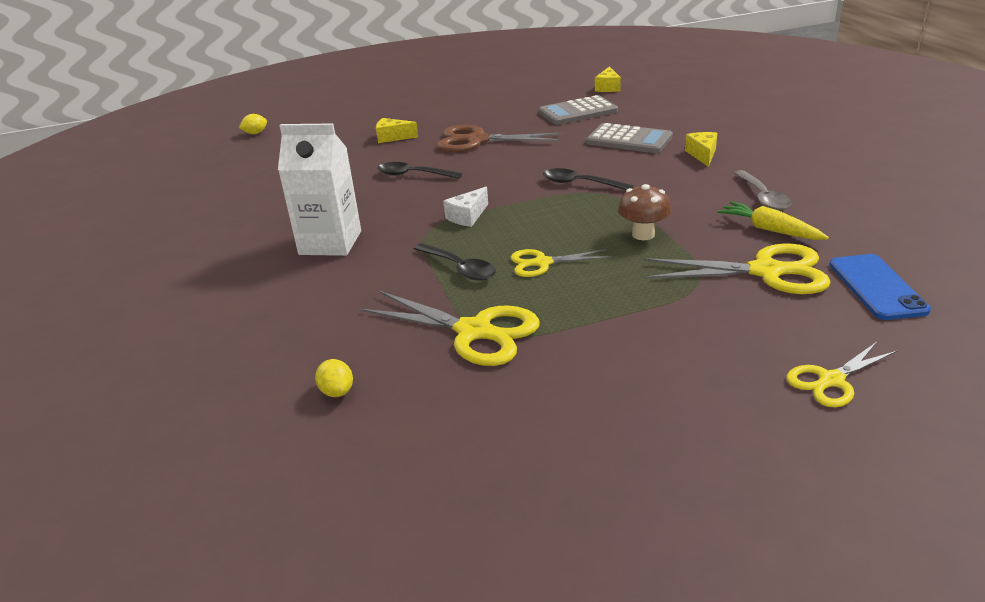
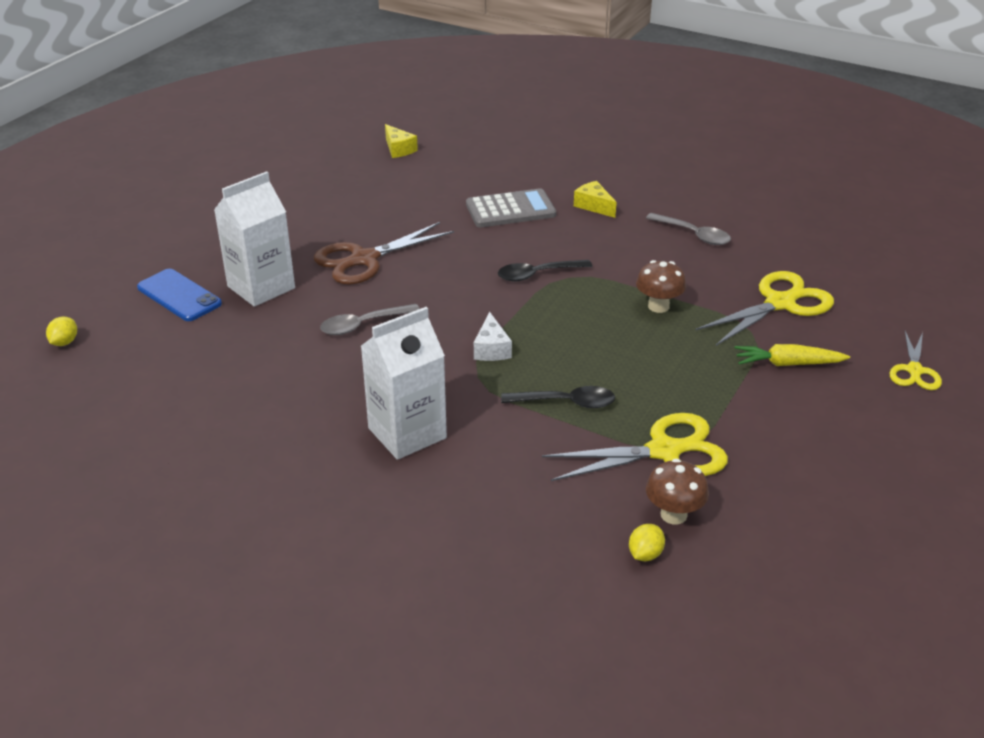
camera: 45 degrees left, 5 degrees up
yellow lemon [315,359,353,397] -> yellow lemon turned 75 degrees counterclockwise [629,524,665,561]
yellow cheese [376,118,418,143] -> white carton [214,171,295,307]
black spoon [377,162,462,179] -> grey spoon [320,304,420,335]
yellow scissors [511,249,611,277] -> none
grey calculator [539,95,618,125] -> none
yellow carrot [717,201,829,240] -> yellow carrot moved to [735,344,850,366]
blue phone [829,254,931,320] -> blue phone moved to [137,269,222,321]
none -> brown mushroom [646,459,709,524]

